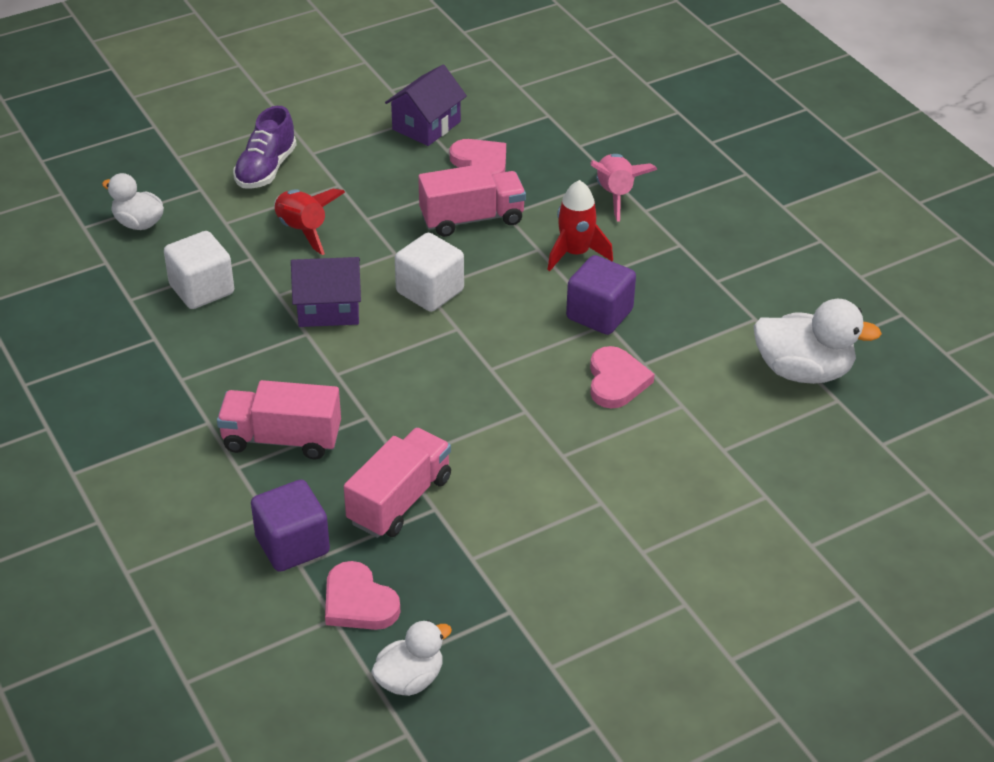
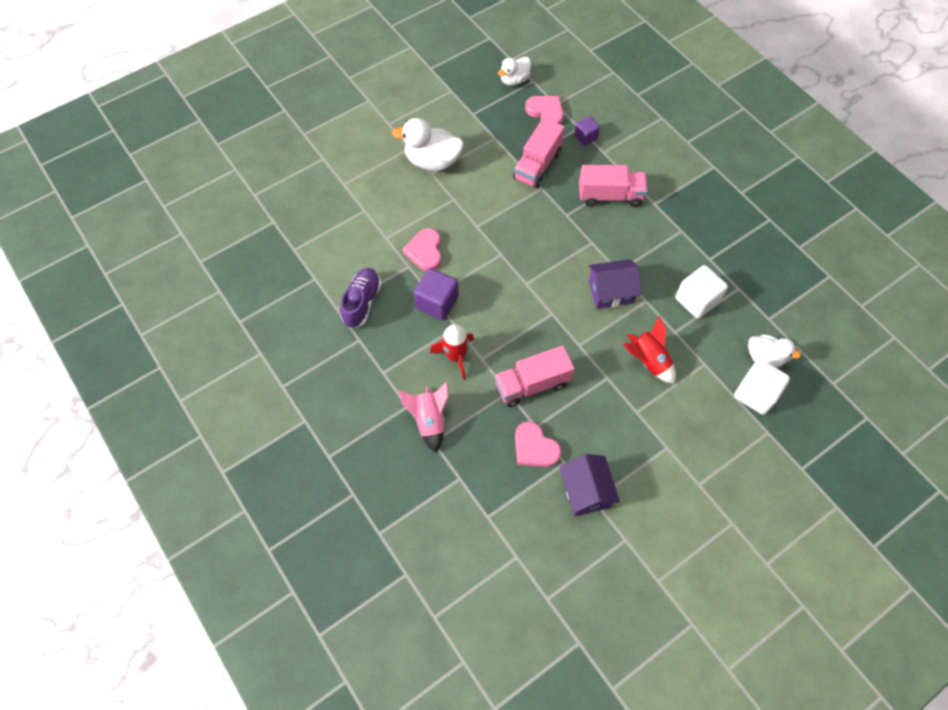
camera: 175 degrees right, 20 degrees up
purple shoe [233,106,297,189] -> purple shoe moved to [340,268,382,328]
purple cube [251,480,330,572] -> purple cube [574,116,600,145], size x0.60
purple house [385,65,467,146] -> purple house turned 45 degrees counterclockwise [560,454,620,516]
white cube [395,233,464,312] -> white cube moved to [734,359,790,415]
white duck [753,299,882,384] -> white duck moved to [392,118,464,171]

